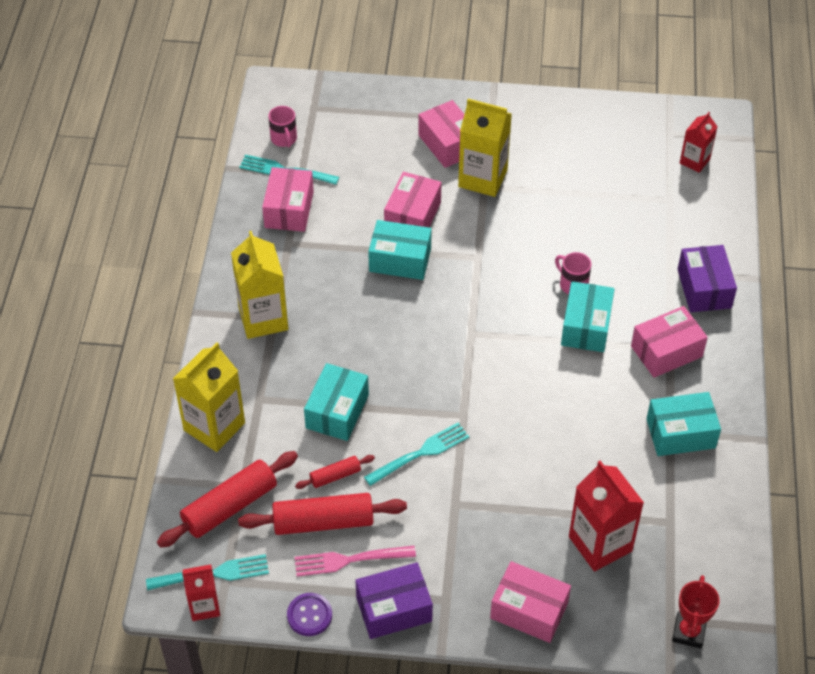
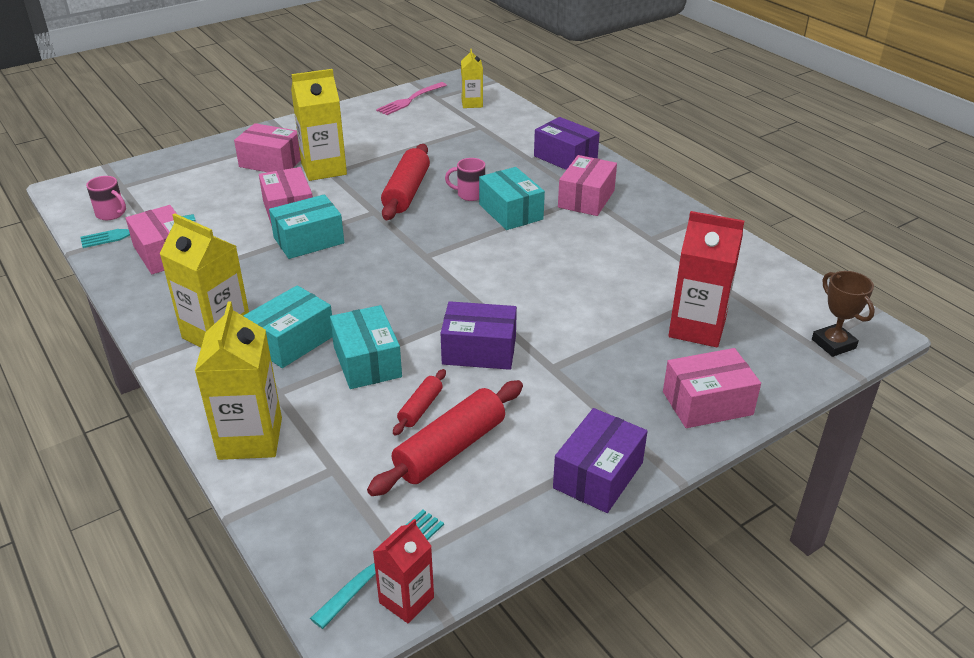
camera: 40 degrees left, 15 degrees down
red rolling pin [157,451,298,548] -> red rolling pin moved to [381,144,430,220]
purple button [287,593,332,636] -> none
pink fork [295,546,416,577] -> pink fork moved to [376,82,447,115]
turquoise fork [364,423,469,486] -> purple box [441,301,517,370]
turquoise box [646,392,721,456] -> turquoise box moved to [244,285,332,368]
red trophy [672,575,720,648] -> brown trophy [812,271,875,357]
red carton [680,112,717,173] -> yellow carton [461,49,483,108]

